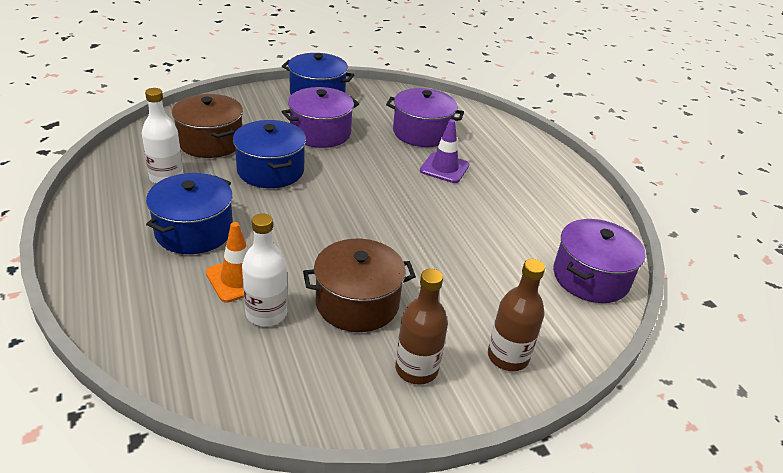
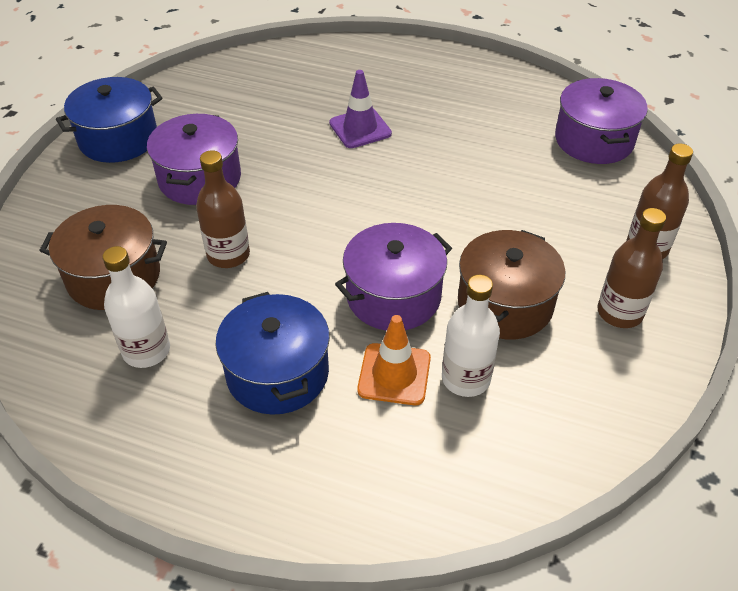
camera: 45 degrees left, 10 degrees up
blue pot [233,120,306,188] -> brown bottle [196,150,250,268]
purple pot [386,88,464,147] -> purple pot moved to [335,223,452,331]

